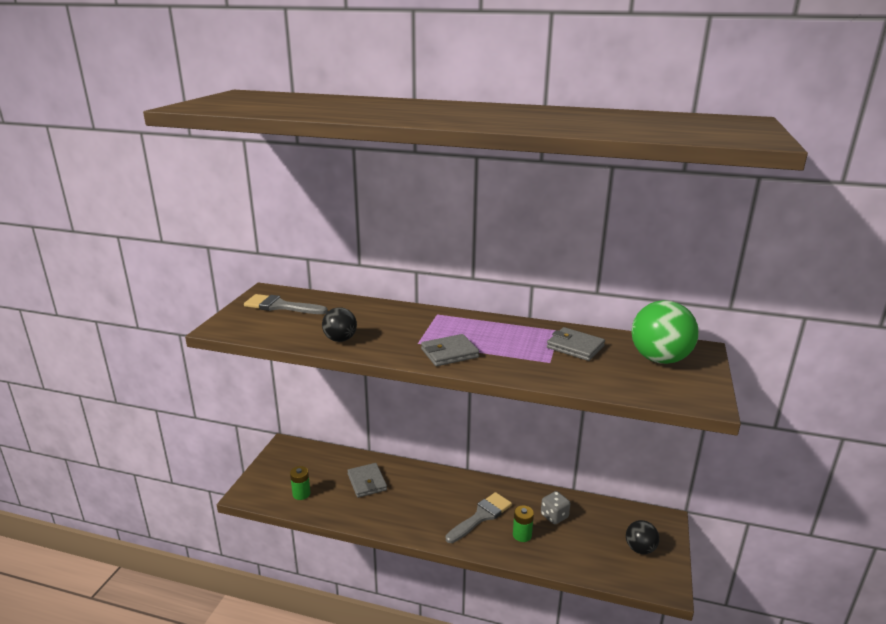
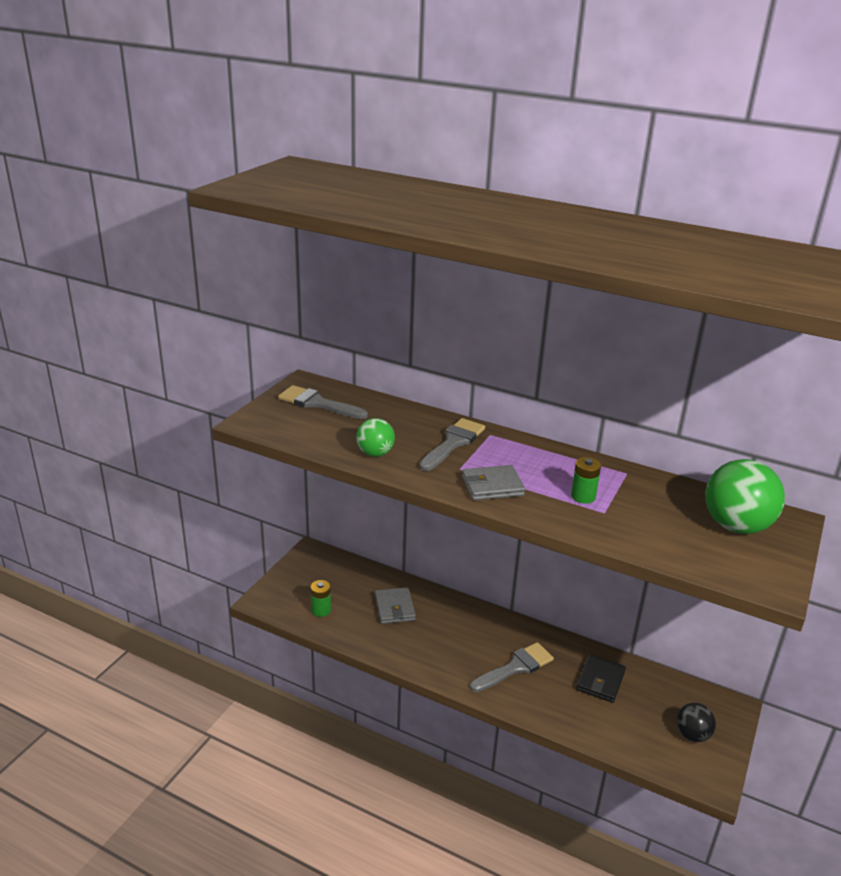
camera: 10 degrees right, 5 degrees up
black ball [322,307,357,342] -> green ball [356,418,395,457]
green battery [513,505,534,542] -> green battery moved to [571,457,601,503]
grey dice [541,491,570,525] -> black wallet [576,654,626,703]
grey wallet [547,327,605,361] -> none
none -> grey brush [419,418,485,471]

